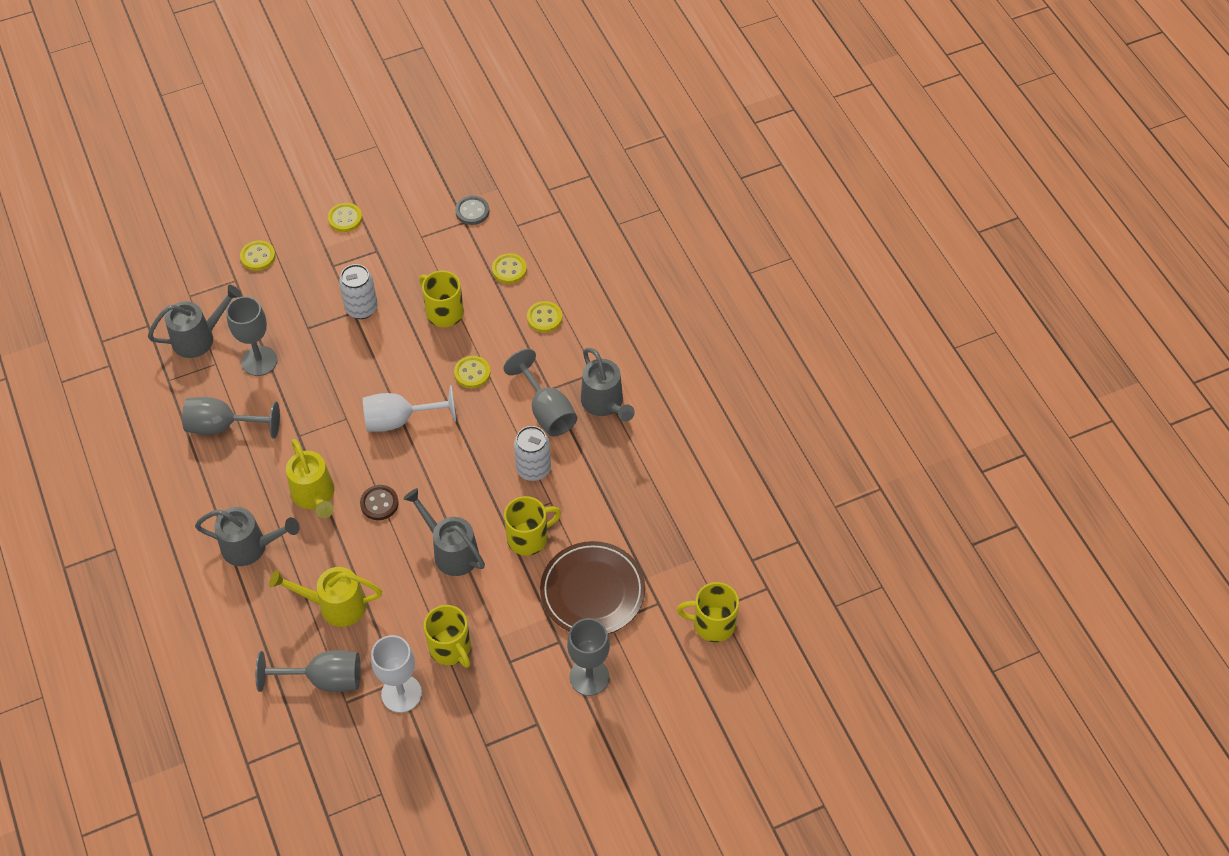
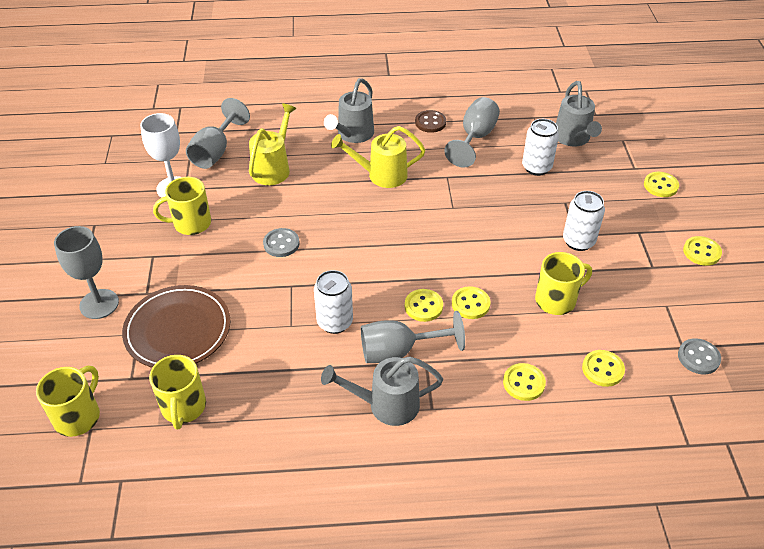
camera: 110 degrees right, 10 degrees down
grey goblet [226,296,278,376] -> white can [522,119,559,176]
brown button [360,485,399,520] -> brown button moved to [415,110,446,133]
white goblet [363,385,456,431] -> none
grey watering can [403,488,485,576] -> grey button [263,228,300,257]
yellow mug [504,496,561,556] -> yellow mug moved to [149,355,206,430]
none -> yellow button [405,289,443,322]

